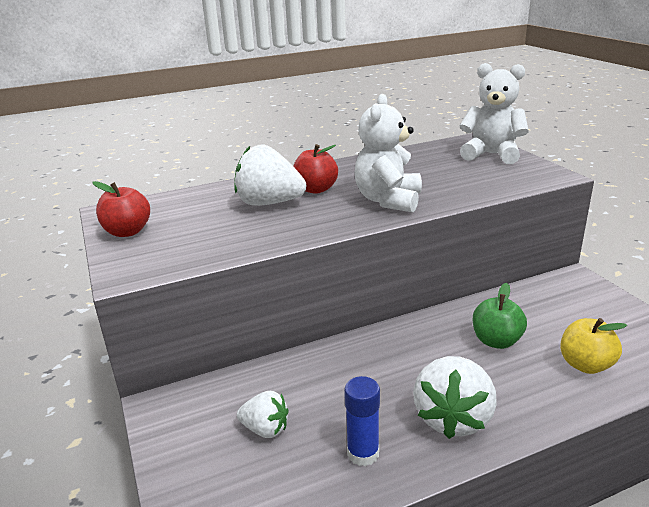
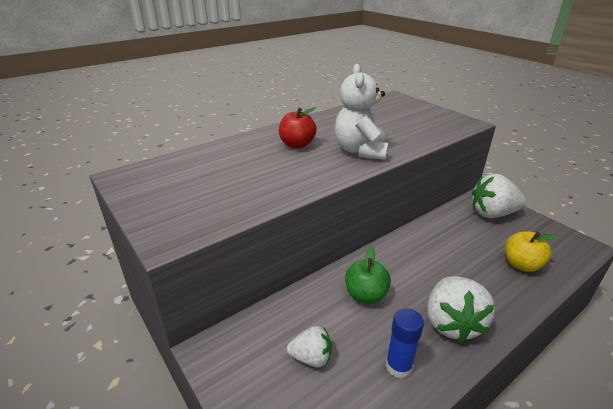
camera: 15 degrees left, 5 degrees up
red apple [93,181,150,237] -> none
white strawberry [234,144,306,206] -> white strawberry moved to [472,174,526,218]
white teddy bear [460,63,528,164] -> none
green apple [473,283,527,349] -> green apple moved to [345,246,391,304]

